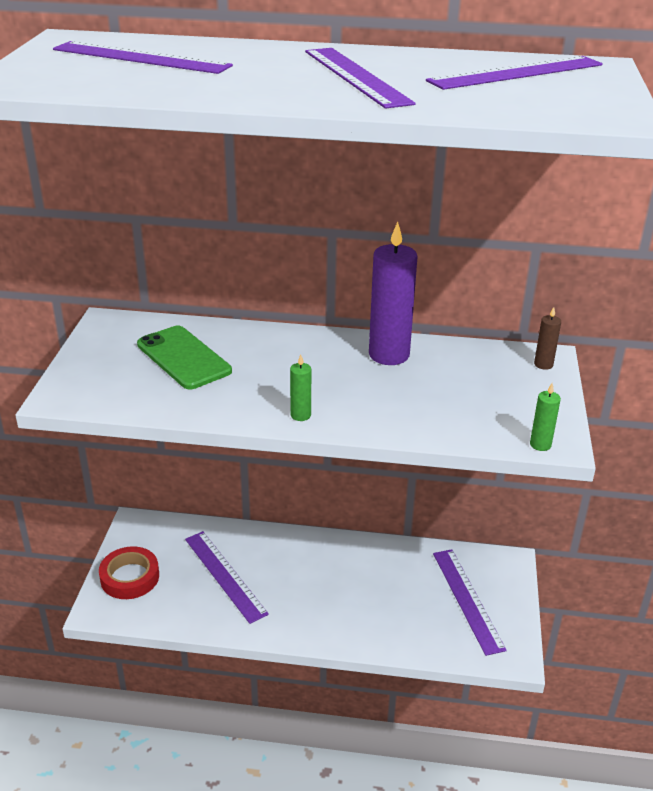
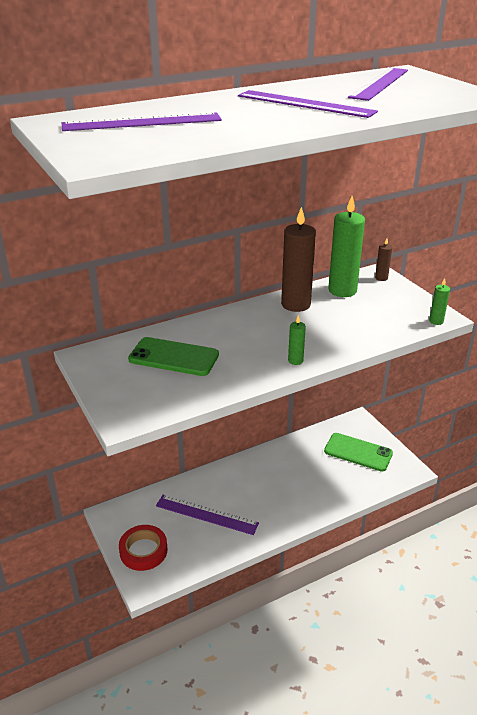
camera: 35 degrees left, 0 degrees up
purple candle [369,222,418,365] -> brown candle [281,207,316,312]
purple ruler [433,549,507,656] -> green phone [324,433,393,471]
none -> green candle [328,196,365,297]

